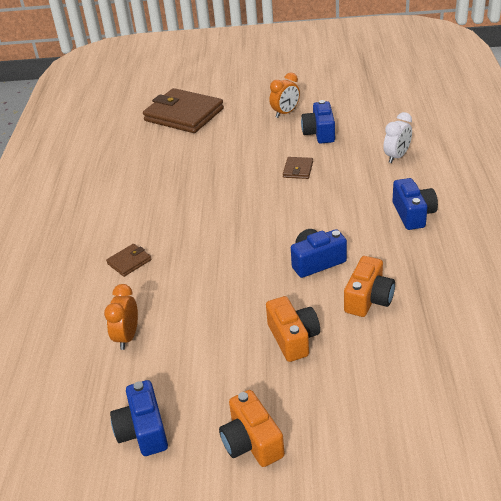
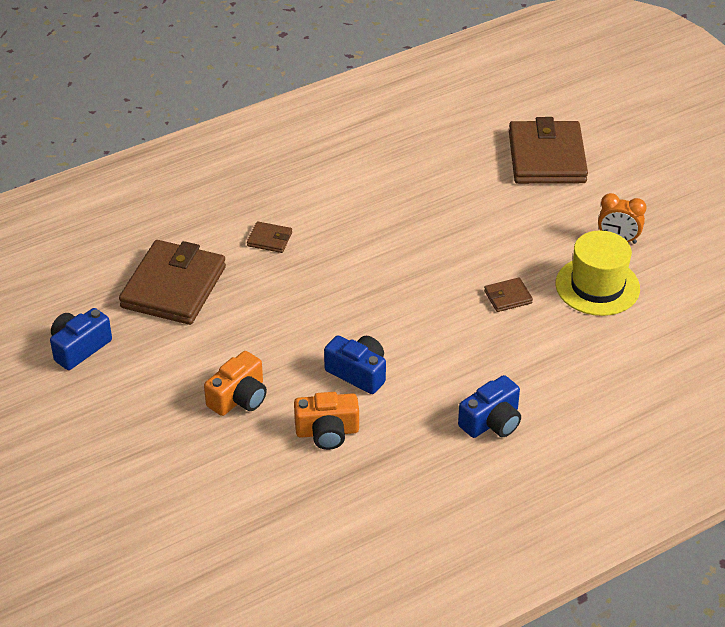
camera: 55 degrees right, 5 degrees up
orange clock [104,284,138,350] -> brown wallet [119,240,226,325]
orange camera [219,390,285,467] -> none
blue camera [301,100,335,143] -> yellow hat [556,230,640,316]
white clock [384,112,412,163] -> none

